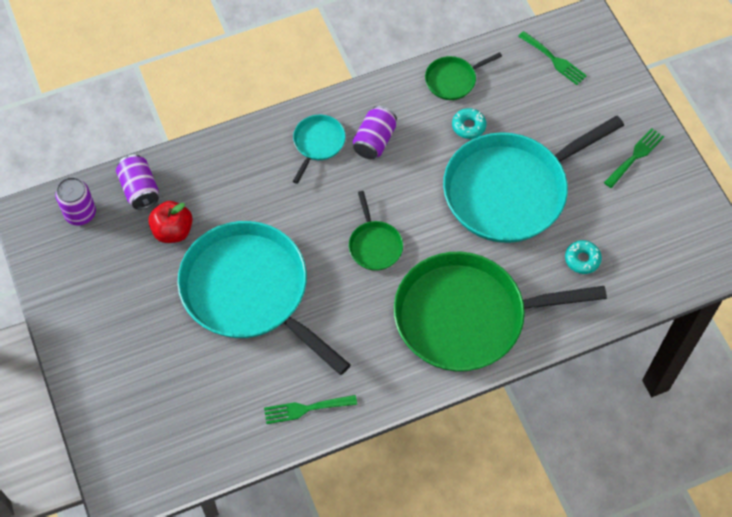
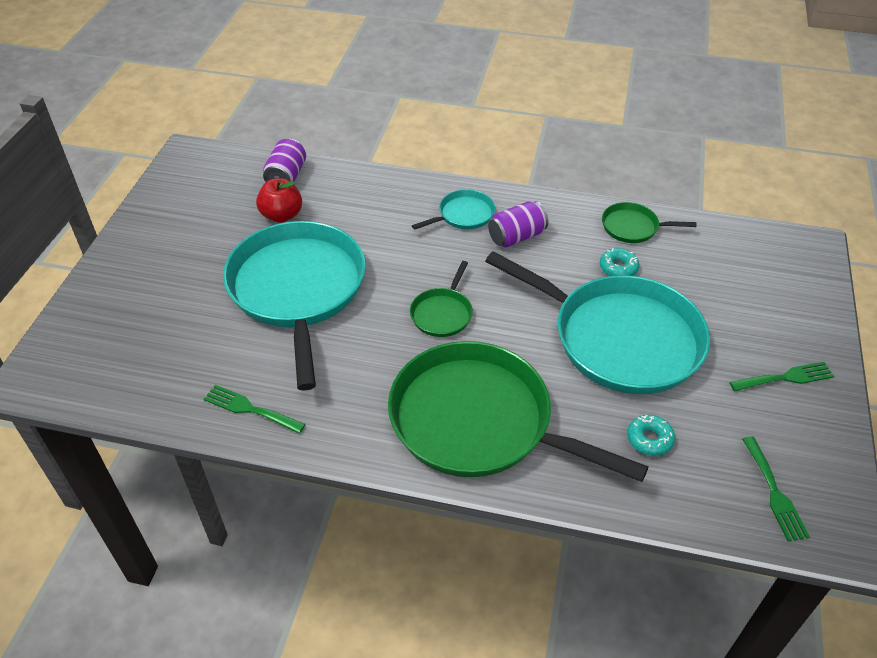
camera: 35 degrees right, 15 degrees down
purple can [55,177,96,226] -> none
turquoise pan [443,116,624,243] -> turquoise pan turned 150 degrees counterclockwise [485,251,710,394]
green fork [518,31,587,85] -> green fork moved to [742,436,810,542]

